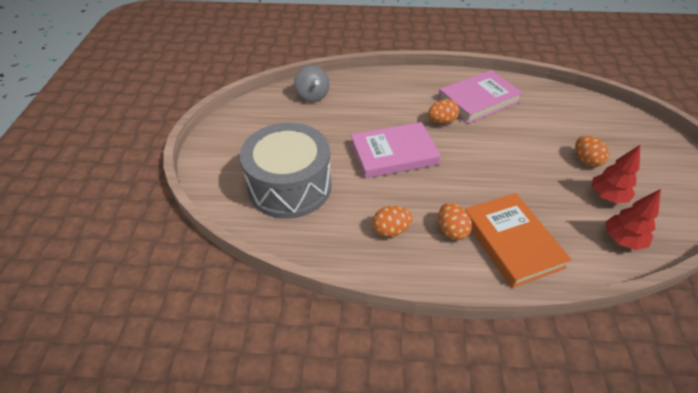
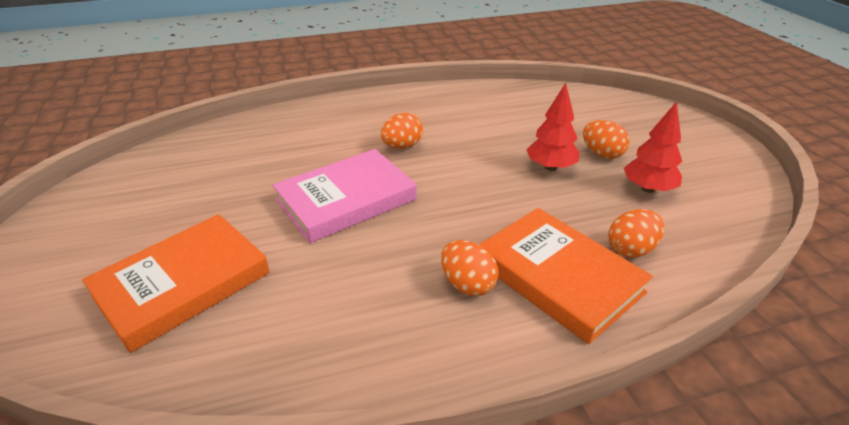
camera: 20 degrees left, 10 degrees down
grey drum [240,122,332,219] -> orange book [82,214,270,353]
grey spinning top [294,65,329,102] -> none
orange egg [372,206,413,237] -> orange egg moved to [608,209,664,258]
pink book [438,70,523,123] -> none
red tree [606,189,661,250] -> red tree moved to [526,83,579,171]

